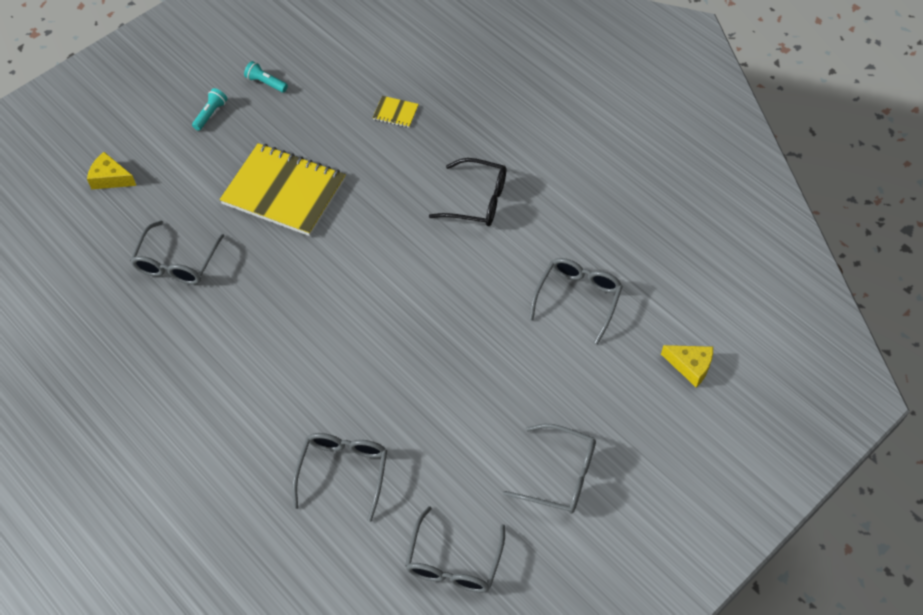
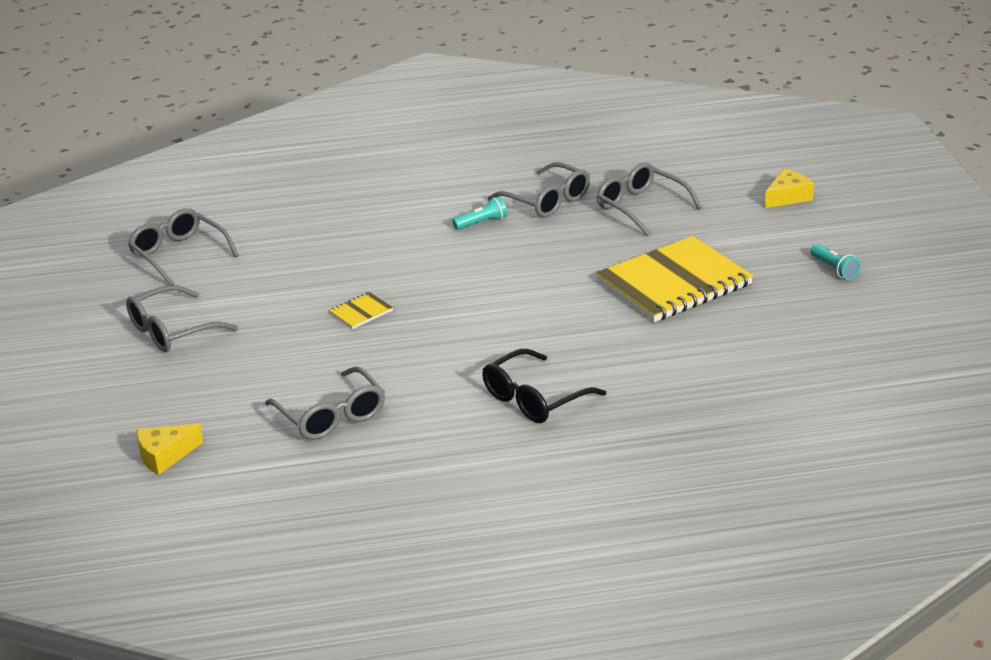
camera: 125 degrees right, 25 degrees down
turquoise flashlight [244,61,288,93] -> turquoise flashlight moved to [452,196,507,230]
grey glasses [292,433,387,522] -> grey glasses moved to [488,162,590,217]
yellow notebook [373,96,419,128] -> yellow notebook moved to [329,292,393,329]

